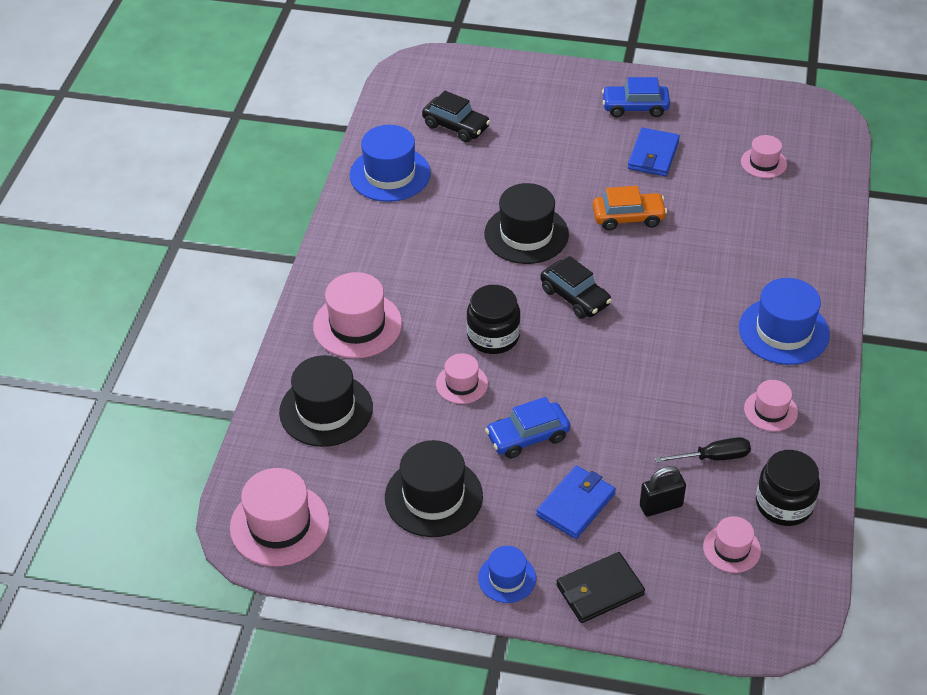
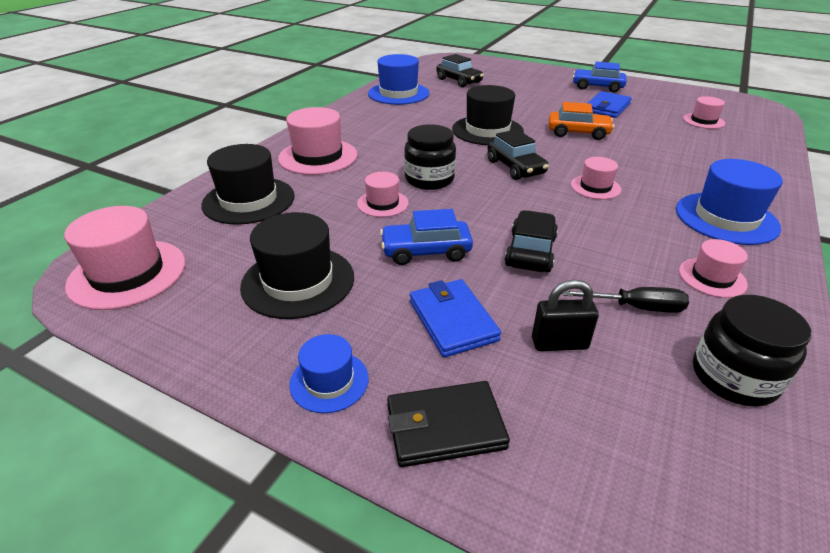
camera: 15 degrees right, 10 degrees down
blue wallet [536,465,616,539] -> blue wallet turned 75 degrees counterclockwise [410,279,501,357]
pink hat [703,516,761,573] -> pink hat moved to [571,157,621,199]
none -> black car [505,210,558,272]

